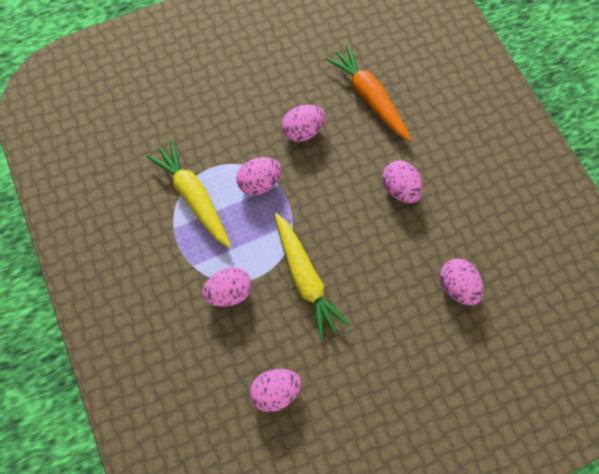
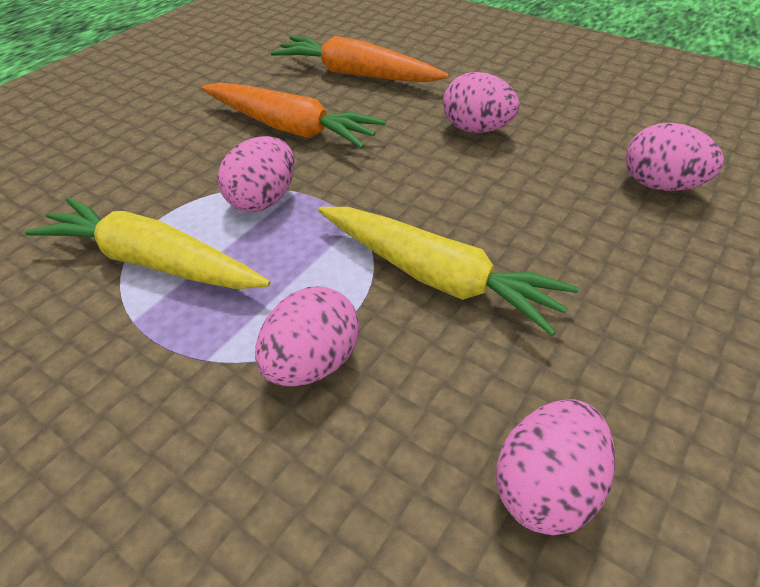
camera: 30 degrees left, 25 degrees down
pink egg [282,105,326,142] -> orange carrot [201,82,386,148]

